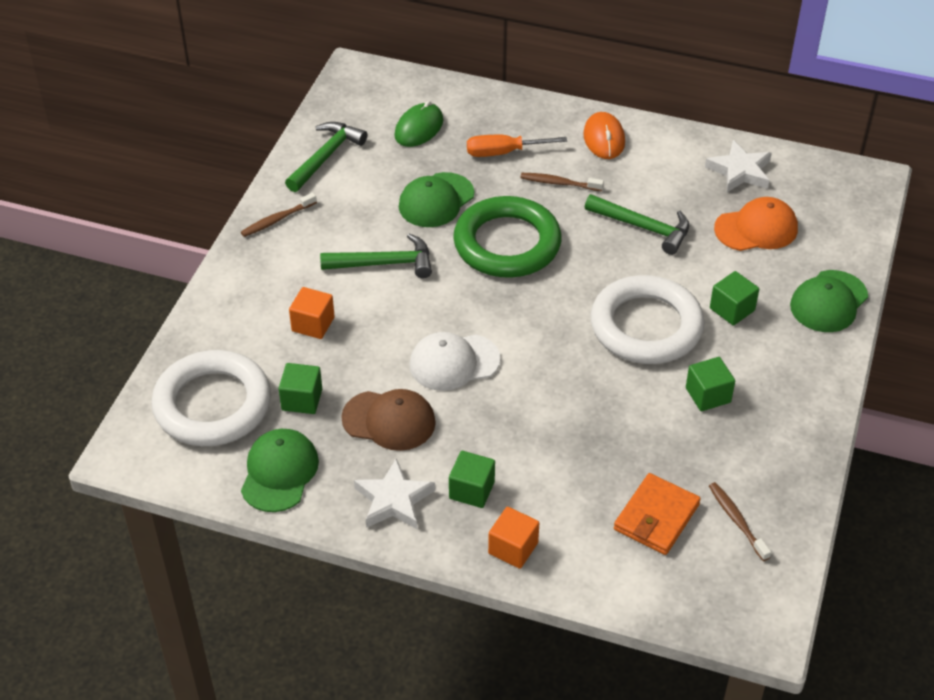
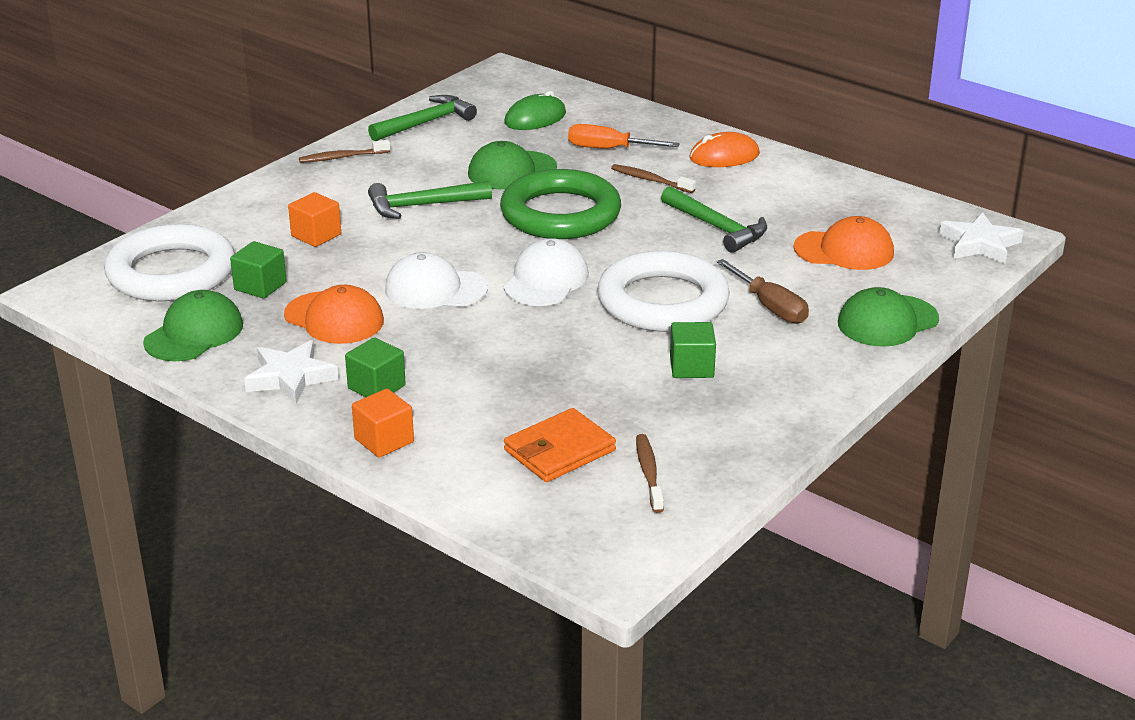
camera: 20 degrees right, 15 degrees down
green hammer [320,234,432,278] -> green hammer turned 150 degrees clockwise [368,181,492,219]
brown cap [341,389,436,451] -> orange cap [284,285,384,344]
orange mouse [583,112,625,159] -> orange mouse turned 60 degrees clockwise [689,132,760,167]
white star [705,140,772,192] -> white star moved to [939,213,1024,264]
green cube [710,271,759,325] -> brown screwdriver [716,259,809,324]
none -> white cap [504,238,589,306]

